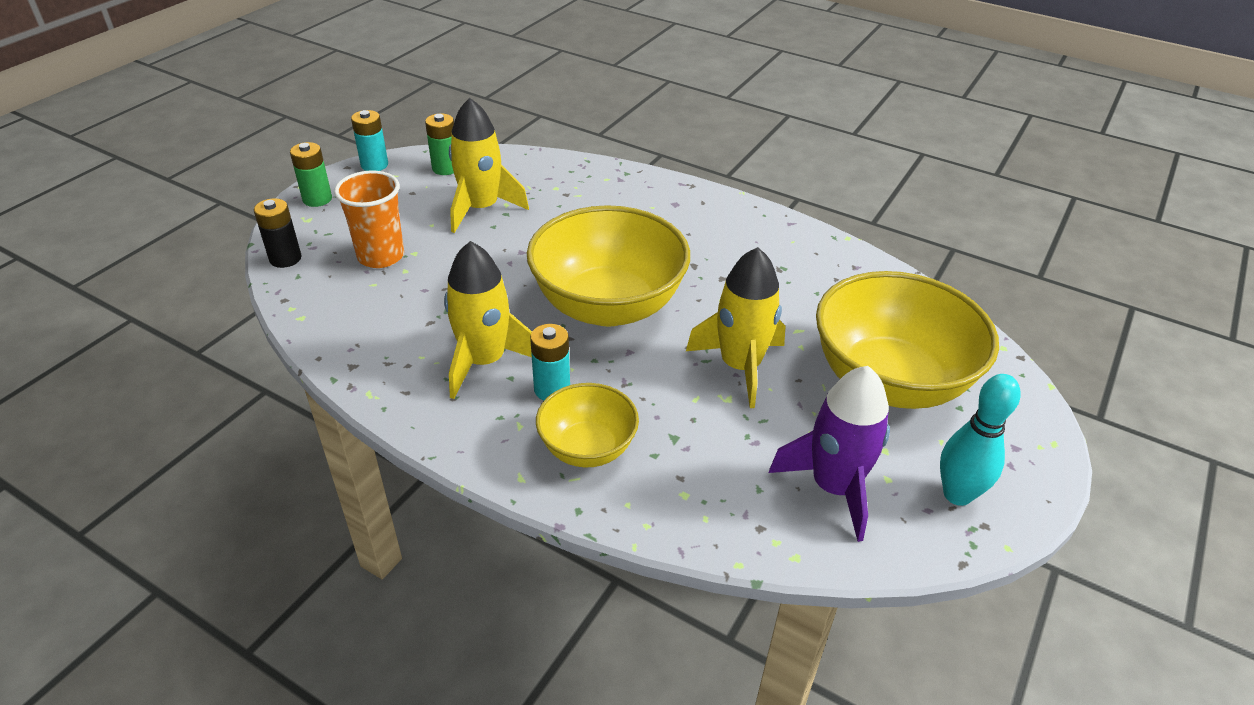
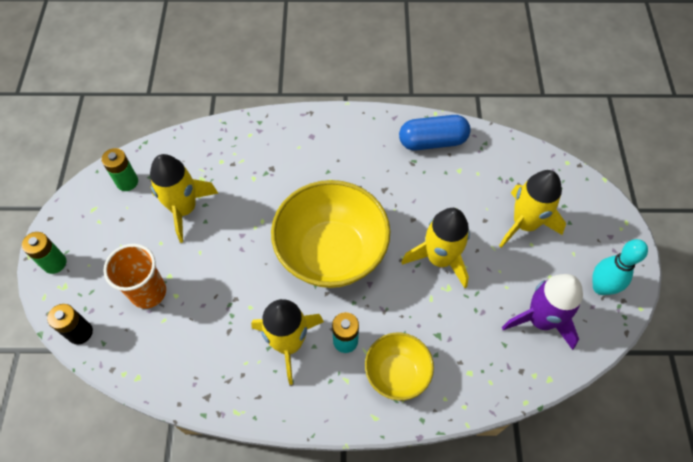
camera: 30 degrees left, 20 degrees up
turquoise battery [351,110,388,171] -> none
yellow bowl [816,271,999,409] -> yellow rocket [499,170,566,248]
none -> blue capsule [399,115,471,151]

